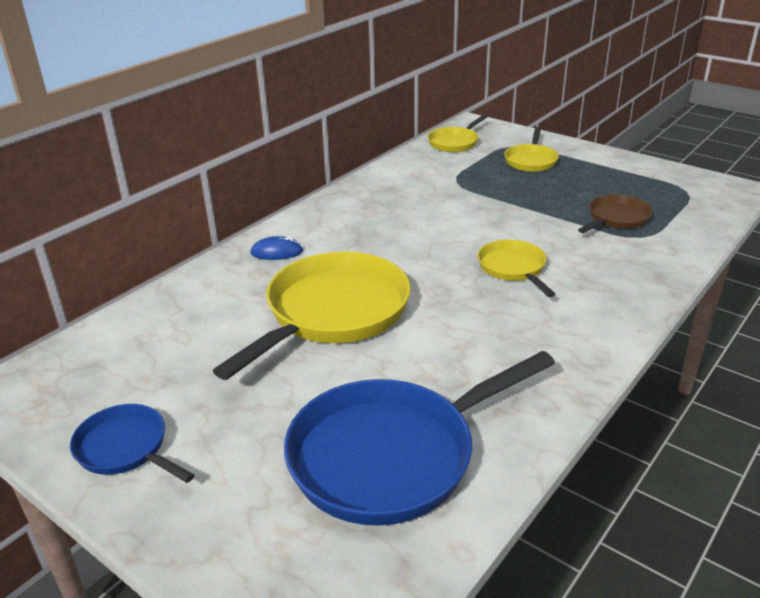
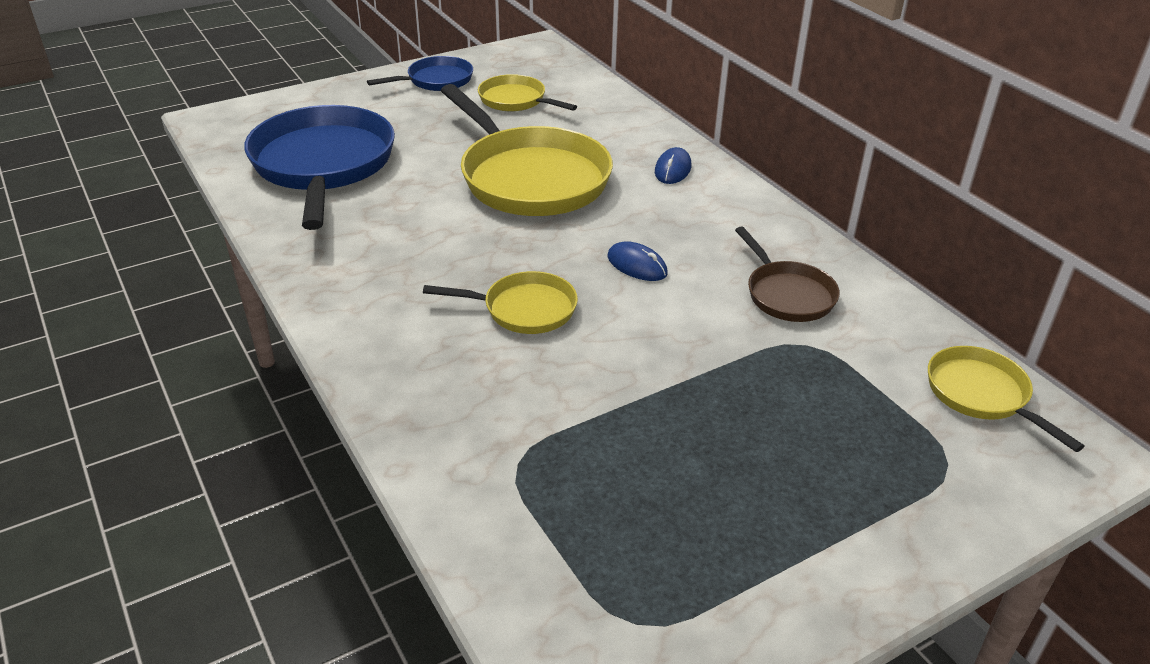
camera: 110 degrees right, 5 degrees up
yellow pan [504,127,559,172] -> yellow pan moved to [478,74,577,112]
brown pan [578,194,653,233] -> brown pan moved to [735,226,840,322]
none -> blue mouse [607,241,668,281]

